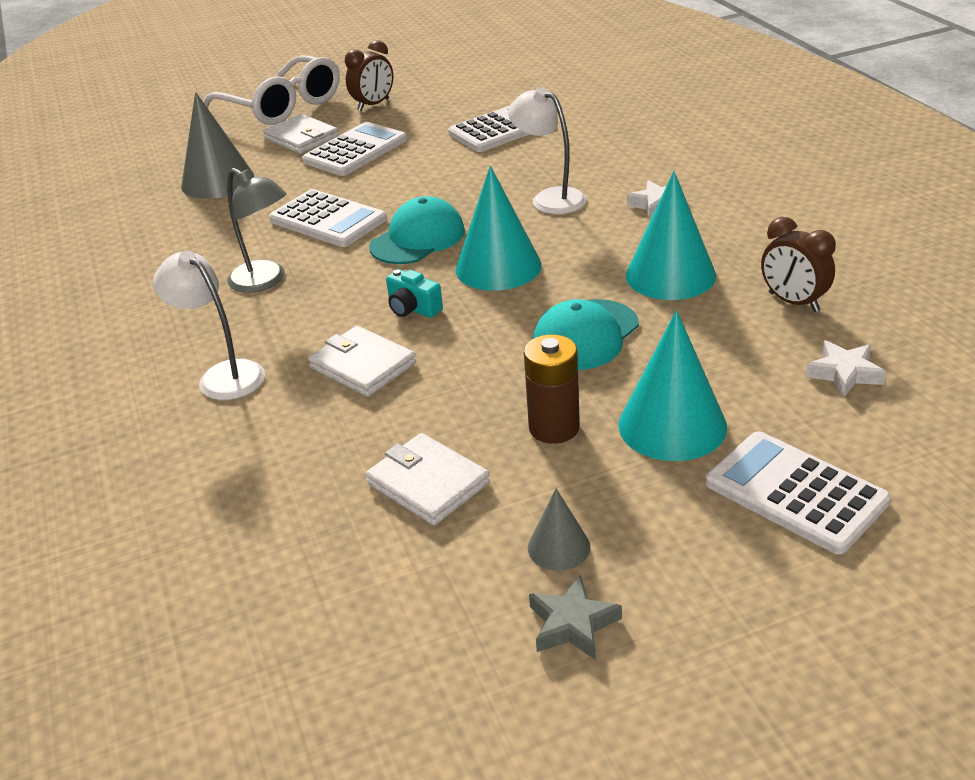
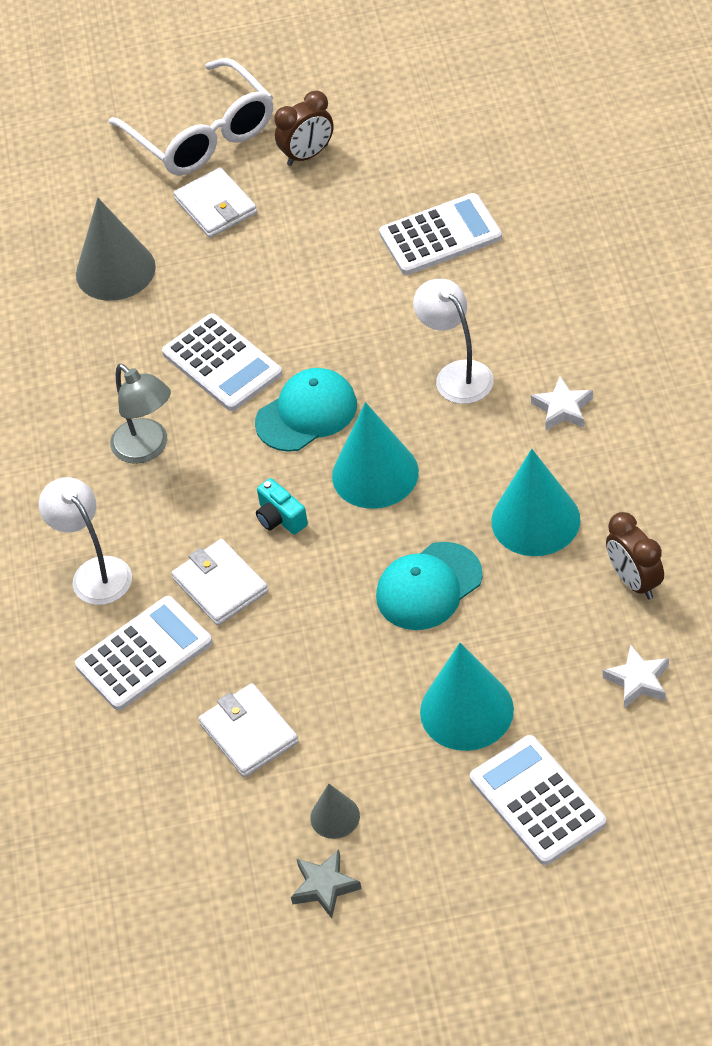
camera: 15 degrees right, 15 degrees up
white calculator [302,122,407,176] -> white calculator moved to [75,596,212,711]
brown battery [524,334,580,444] -> none

